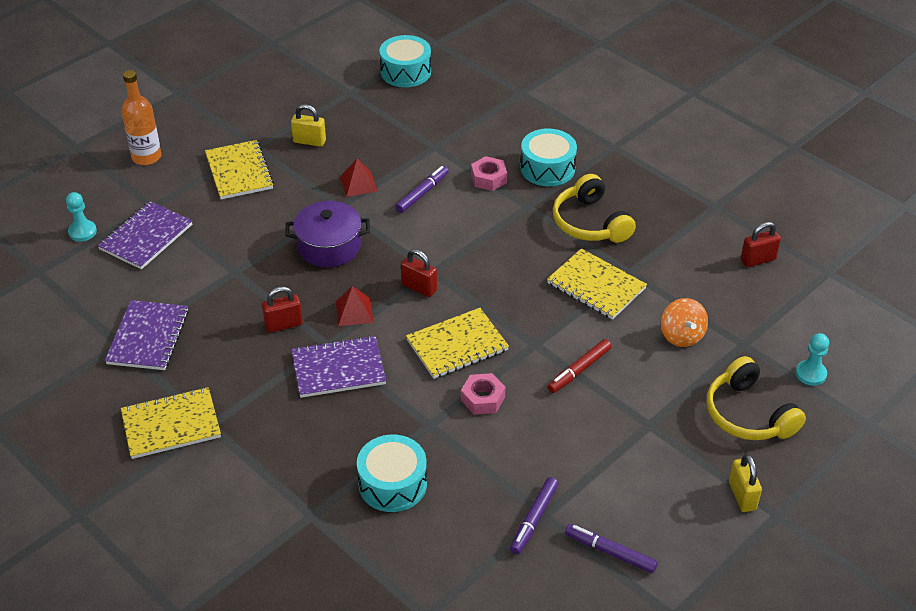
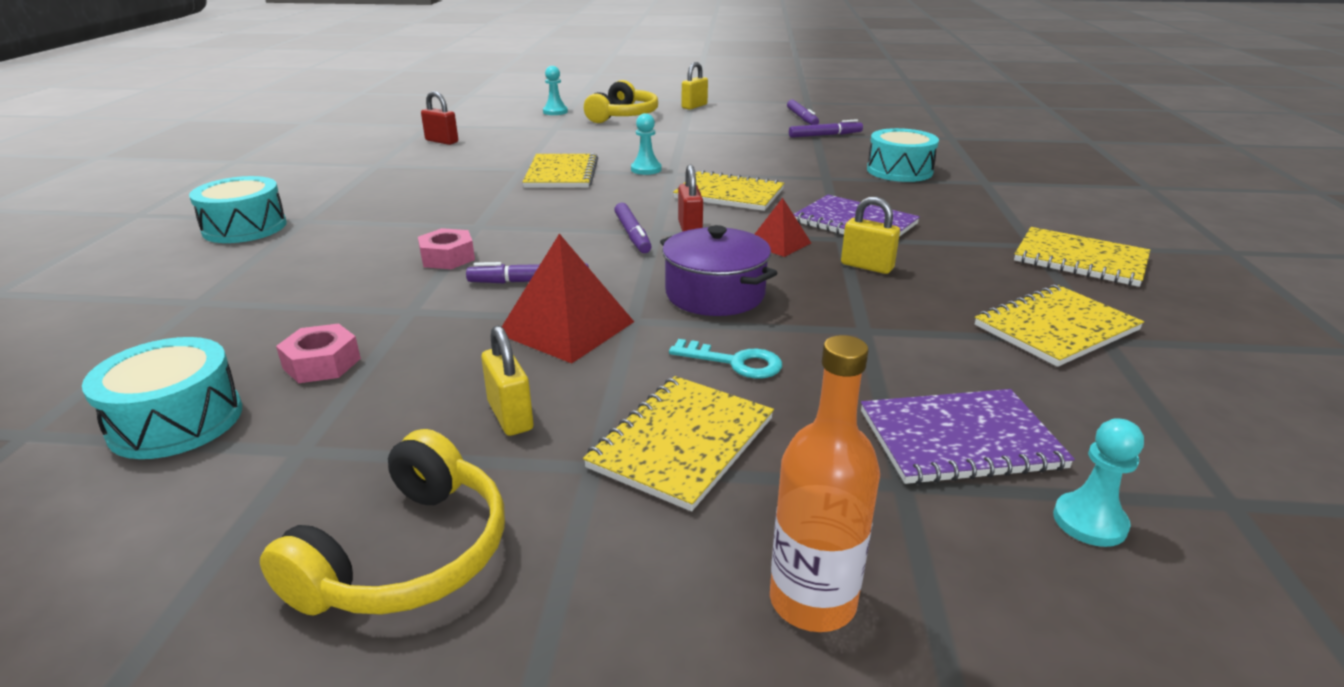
camera: 130 degrees left, 15 degrees down
purple notebook [105,300,189,370] -> yellow notebook [975,285,1144,367]
red padlock [262,286,303,332] -> yellow padlock [841,197,900,274]
red pyramid [340,159,378,197] -> red pyramid [502,234,634,363], size x1.71
pink nut [461,373,505,415] -> pink nut moved to [276,323,361,383]
turquoise drum [520,128,577,186] -> turquoise drum moved to [189,176,287,243]
red marker [547,339,612,393] -> none
yellow headphones [553,174,636,243] -> yellow headphones moved to [260,429,505,615]
orange spinning top [661,298,708,347] -> none
none -> purple marker [614,203,652,253]
none -> turquoise pawn [631,113,661,175]
none -> turquoise key [669,339,782,379]

